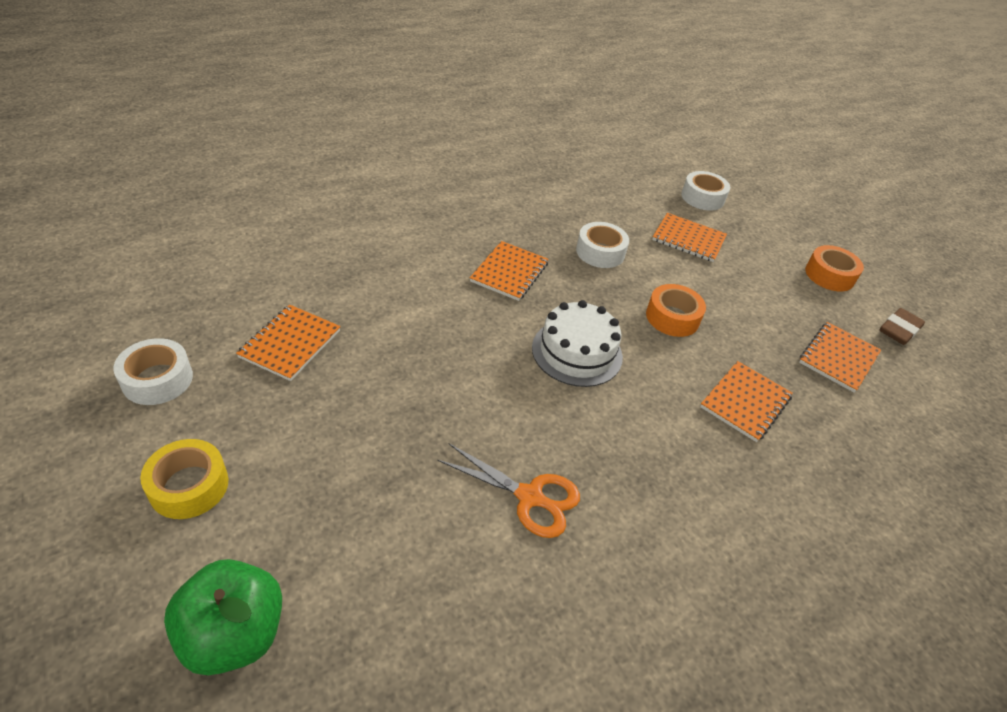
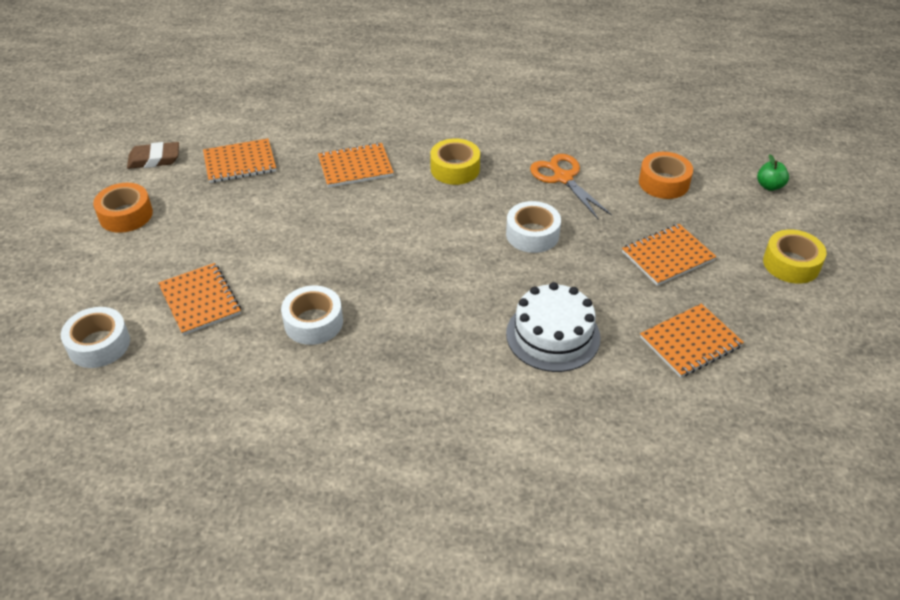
camera: 140 degrees left, 0 degrees up
white tape [113,338,193,405] -> white tape moved to [506,201,561,253]
green apple [164,559,282,675] -> green apple [757,154,789,191], size x0.49
orange notebook [470,241,549,301] -> orange notebook moved to [622,224,716,286]
white cake [532,300,623,387] -> white cake moved to [506,282,601,372]
orange tape [646,284,706,337] -> orange tape moved to [639,152,693,199]
none -> yellow tape [430,139,480,185]

